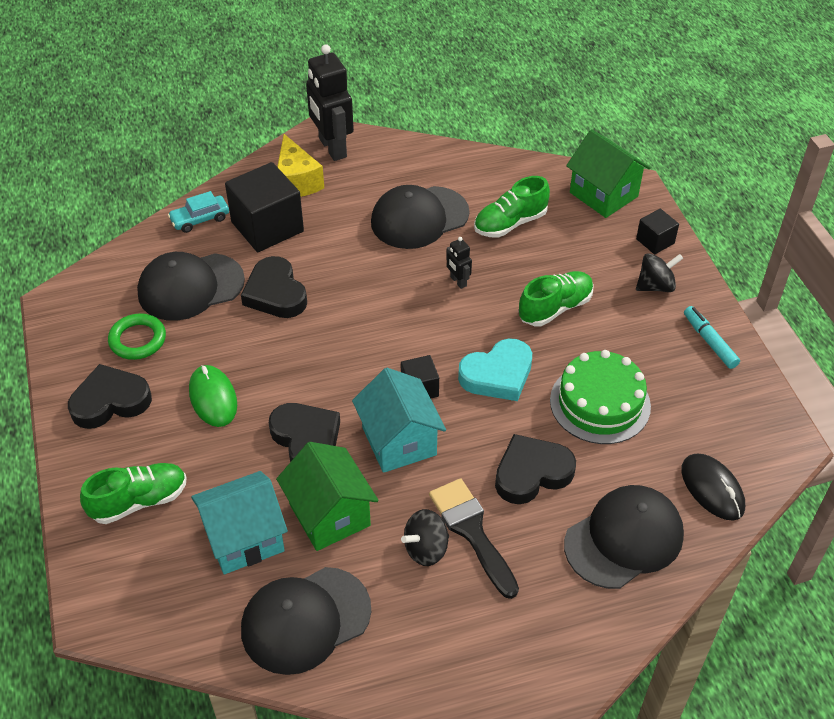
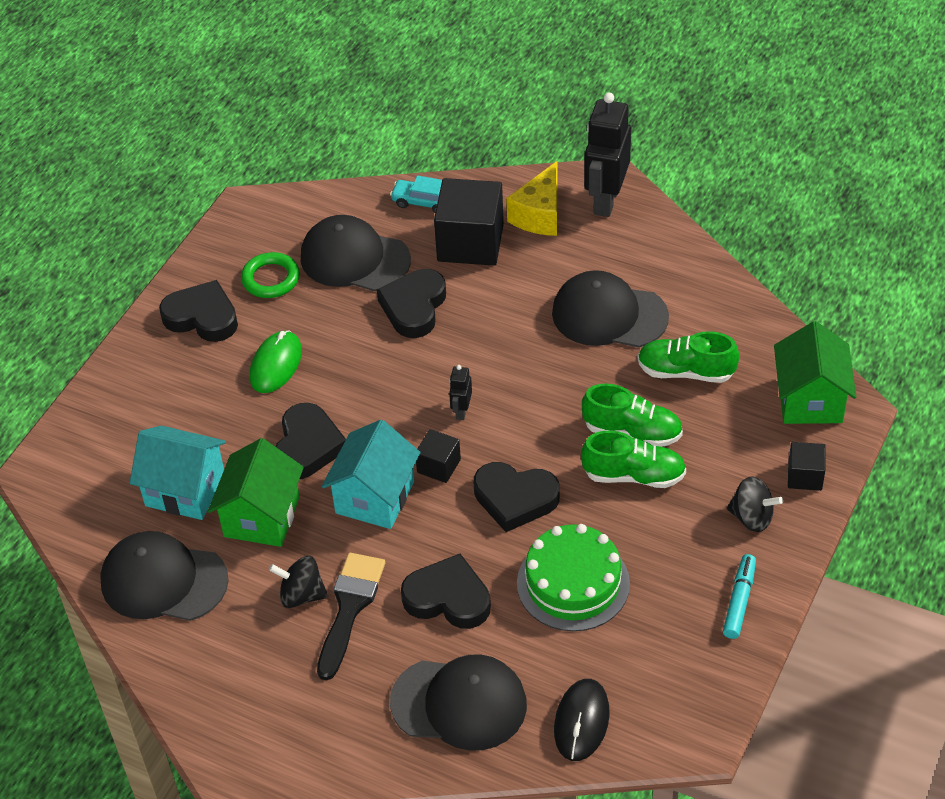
camera: 45 degrees right, 0 degrees up
green shoe [80,463,187,524] -> green shoe moved to [582,384,683,447]
black robot [446,237,472,289] -> black robot moved to [449,365,472,420]
turquoise heart [458,338,532,401] -> black heart [474,462,560,532]

